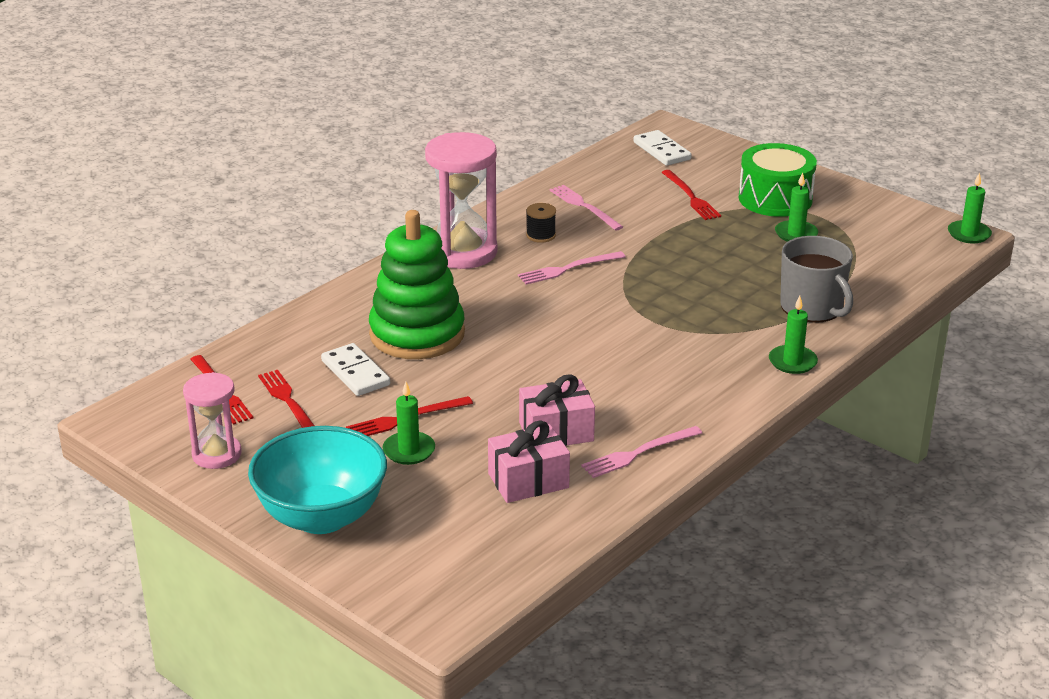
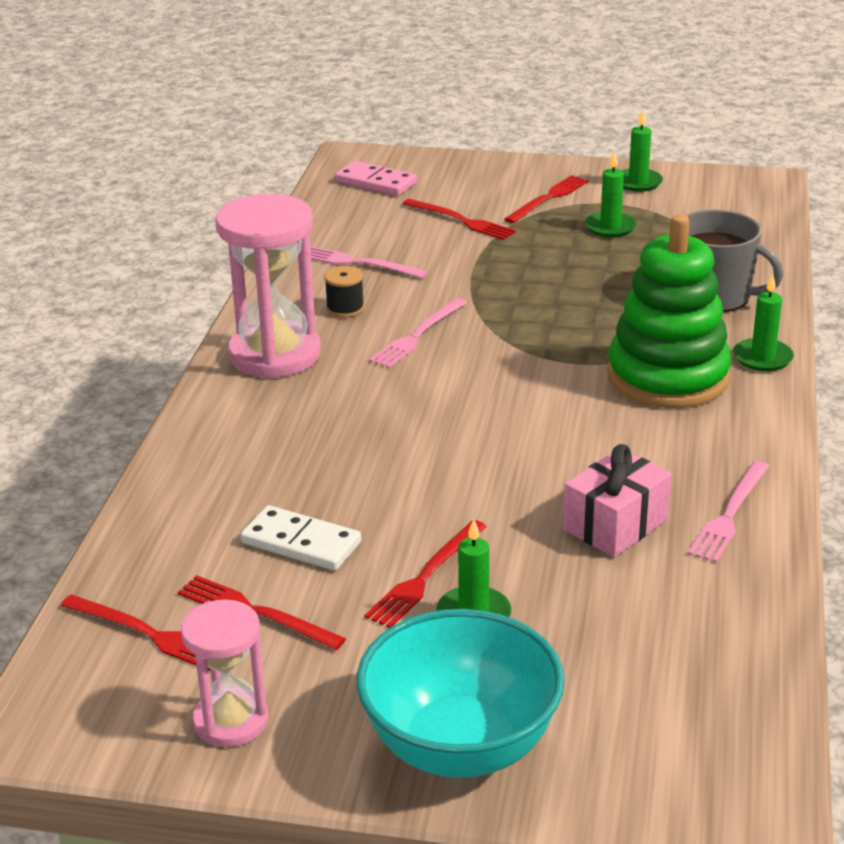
camera: 30 degrees left, 0 degrees up
green stacking toy [369,210,465,359] -> green stacking toy moved to [607,214,732,408]
pink gift [488,420,570,503] -> none
white domino [633,130,692,166] -> pink domino [335,161,417,196]
green drum [739,143,817,217] -> red fork [504,175,589,223]
green candle [948,172,992,243] -> green candle moved to [622,110,663,192]

